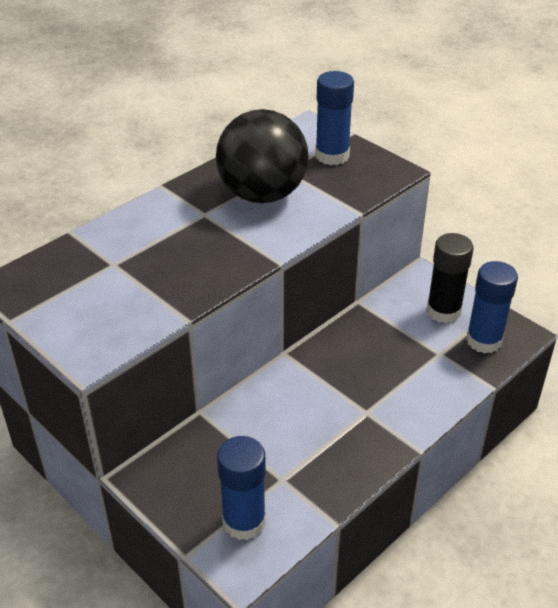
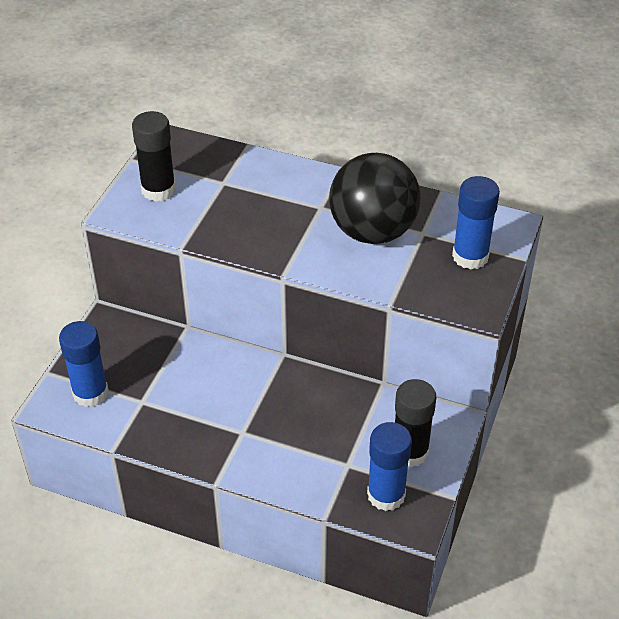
camera: 65 degrees right, 5 degrees up
none -> black glue stick [132,111,176,202]

